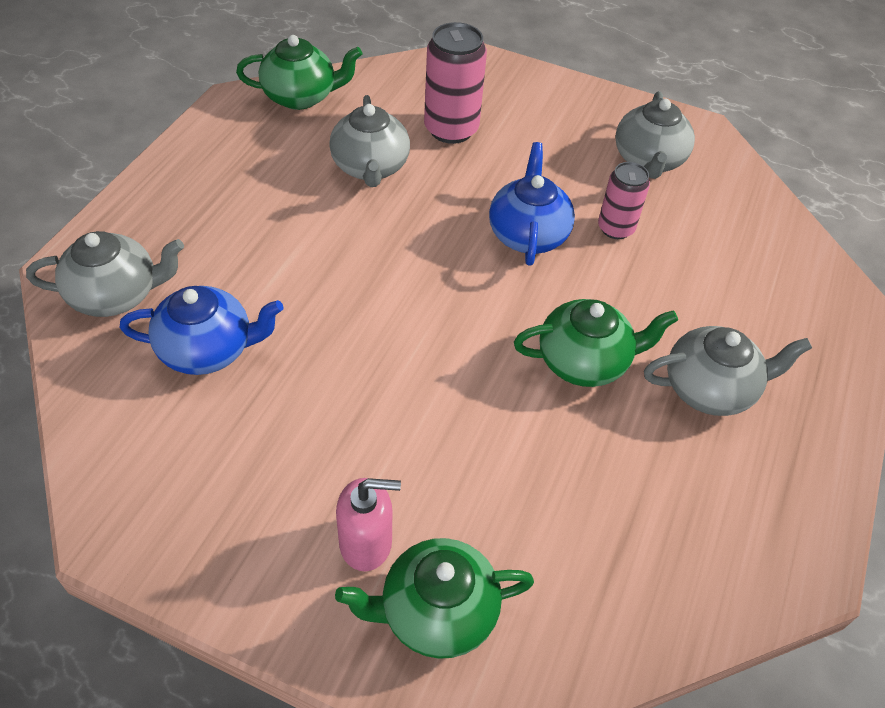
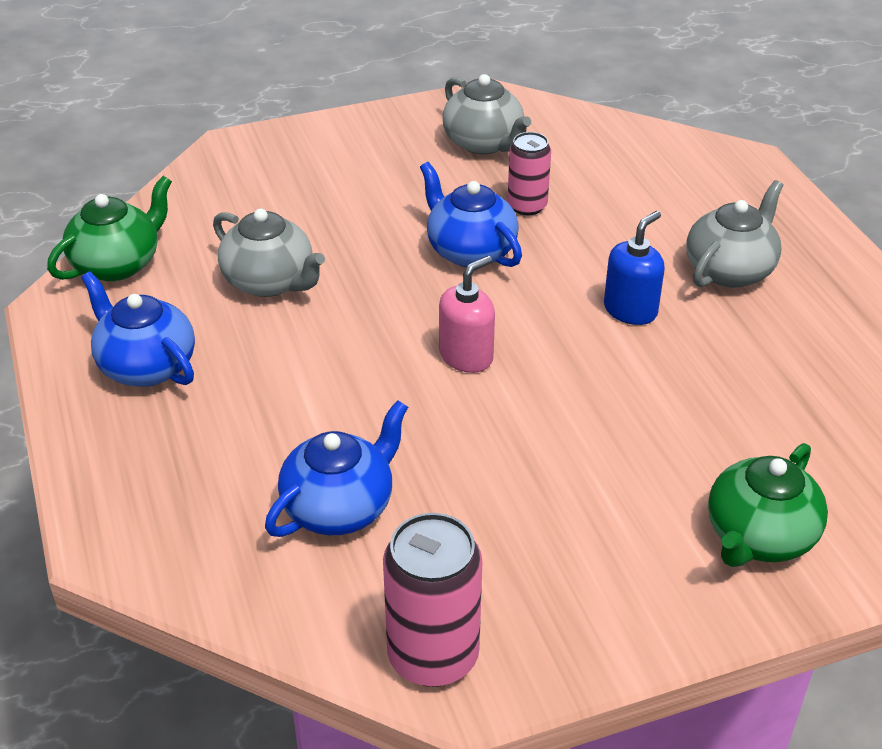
camera: 40 degrees left, 10 degrees down
grey teapot [26,231,184,317] -> none
pink soap dispenser [336,478,401,571] -> pink soap dispenser moved to [439,256,495,373]
pink can [424,22,487,144] -> pink can moved to [383,513,482,687]
green teapot [514,299,678,387] -> blue soap dispenser [604,211,665,325]
none -> blue teapot [81,271,195,387]

